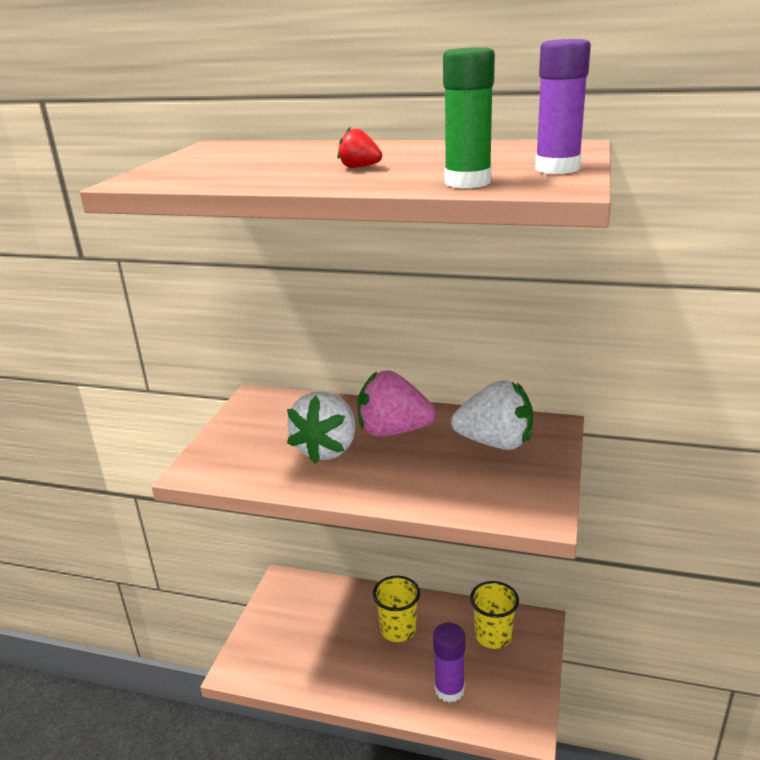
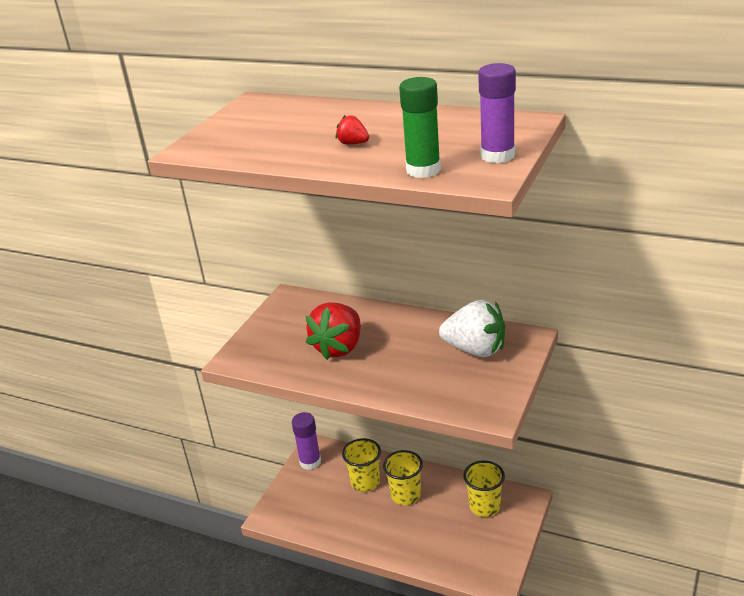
camera: 10 degrees right, 5 degrees up
white strawberry [287,391,356,464] -> red strawberry [306,303,361,360]
pink strawberry [357,370,436,437] -> none
purple glue stick [433,623,465,702] -> purple glue stick moved to [292,412,321,470]
none -> yellow cup [342,438,381,492]

